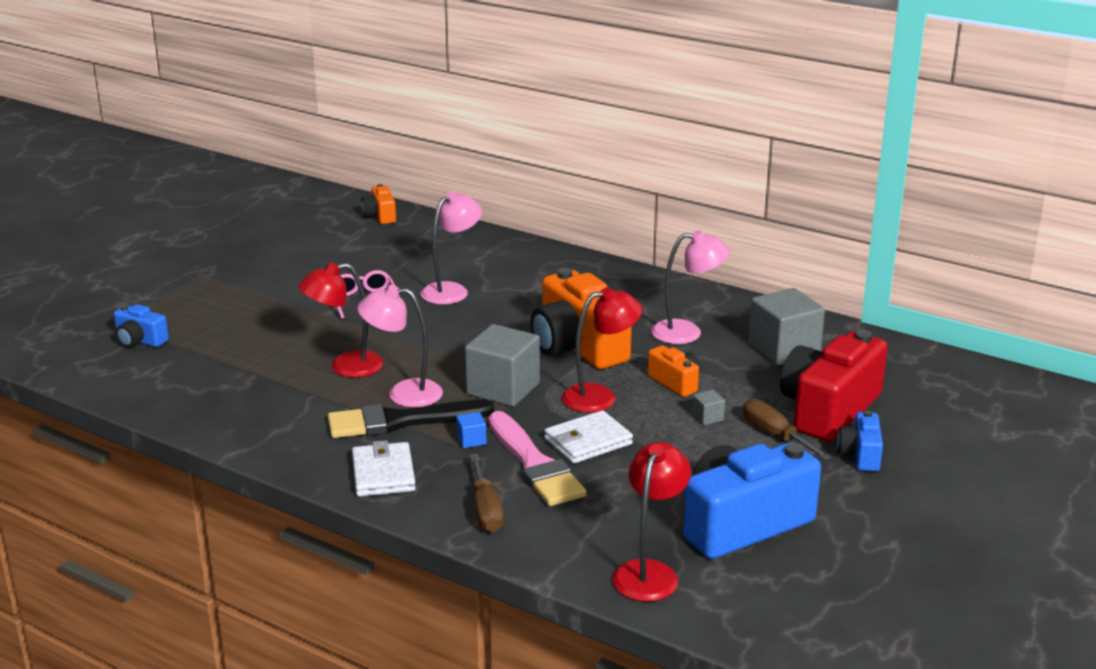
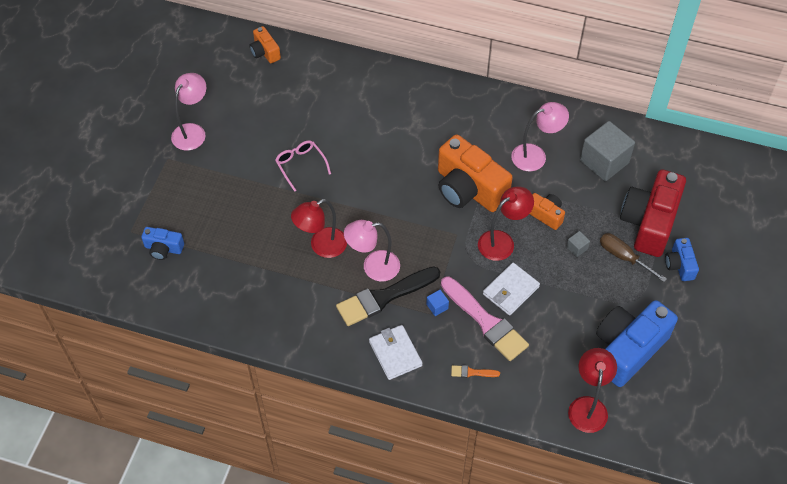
camera: 15 degrees left, 30 degrees up
pink lamp [420,192,482,305] -> pink lamp moved to [171,73,206,151]
grey cube [465,324,540,407] -> none
brown screwdriver [470,454,504,532] -> orange brush [451,365,500,378]

